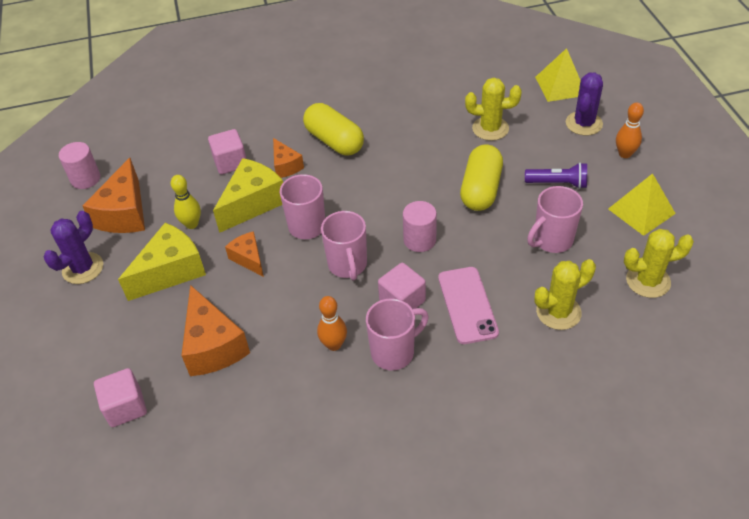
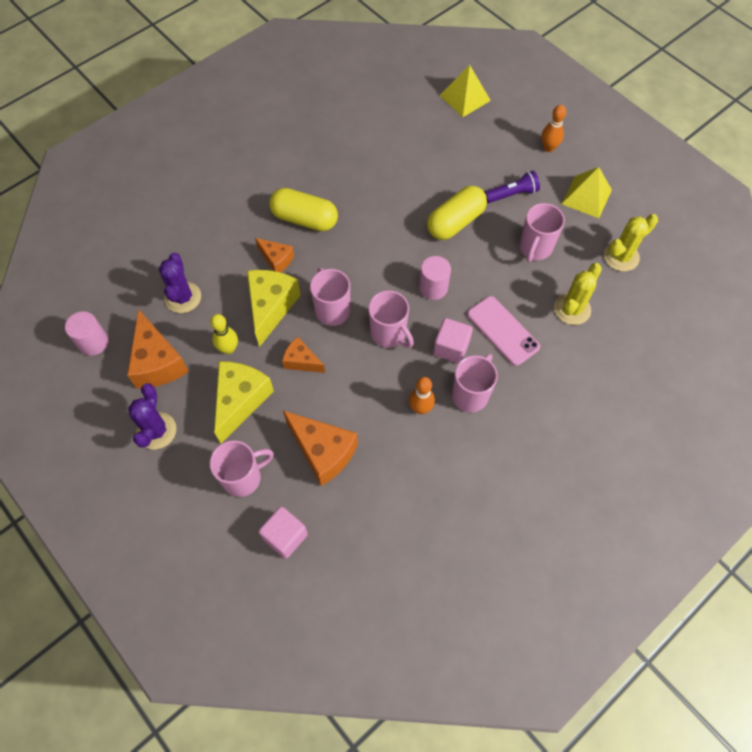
camera: 30 degrees left, 15 degrees up
pink cube [208,129,246,174] -> none
yellow capsule [460,145,503,211] -> yellow capsule turned 60 degrees clockwise [427,186,487,240]
yellow cactus [465,78,522,141] -> none
purple cactus [566,72,603,136] -> purple cactus moved to [159,253,201,313]
none -> pink mug [210,440,274,497]

